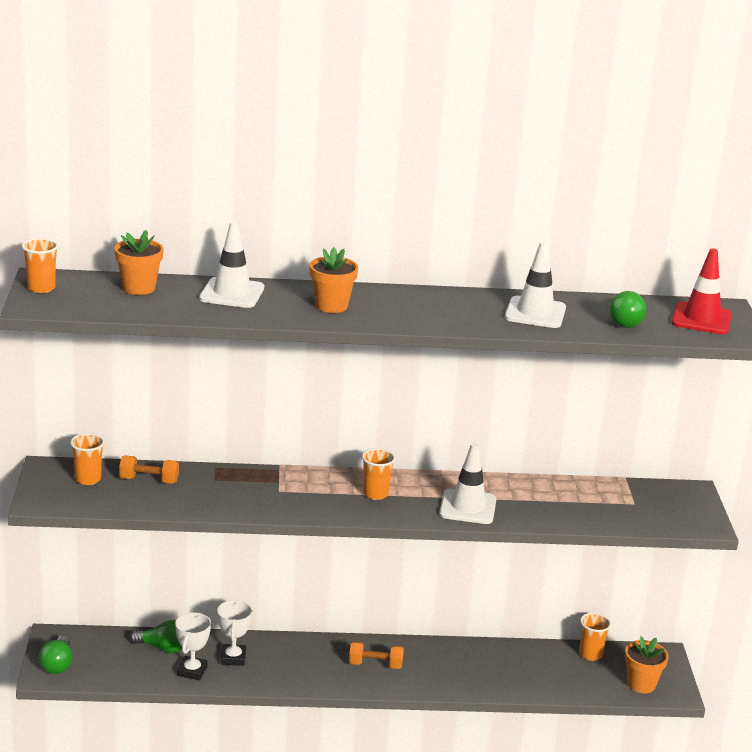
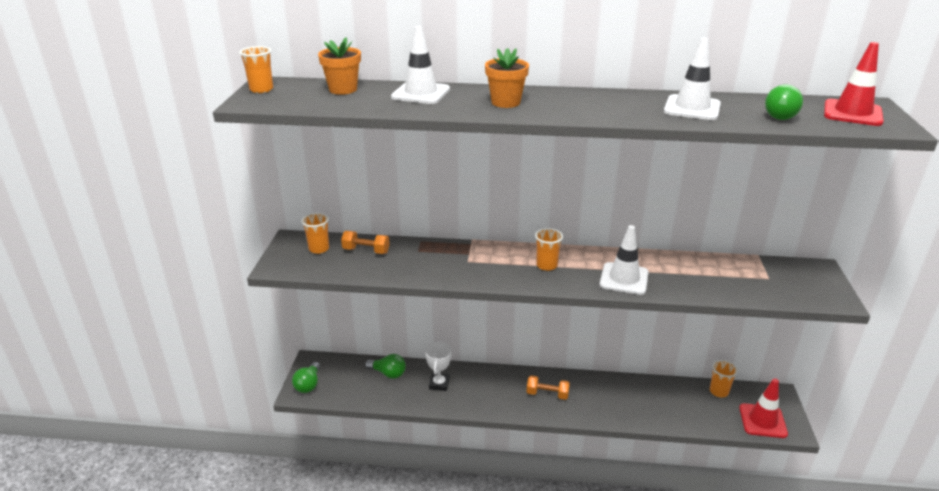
camera: 10 degrees right, 5 degrees up
white trophy [175,613,211,680] -> none
orange flower pot [625,637,669,693] -> red traffic cone [739,378,788,438]

